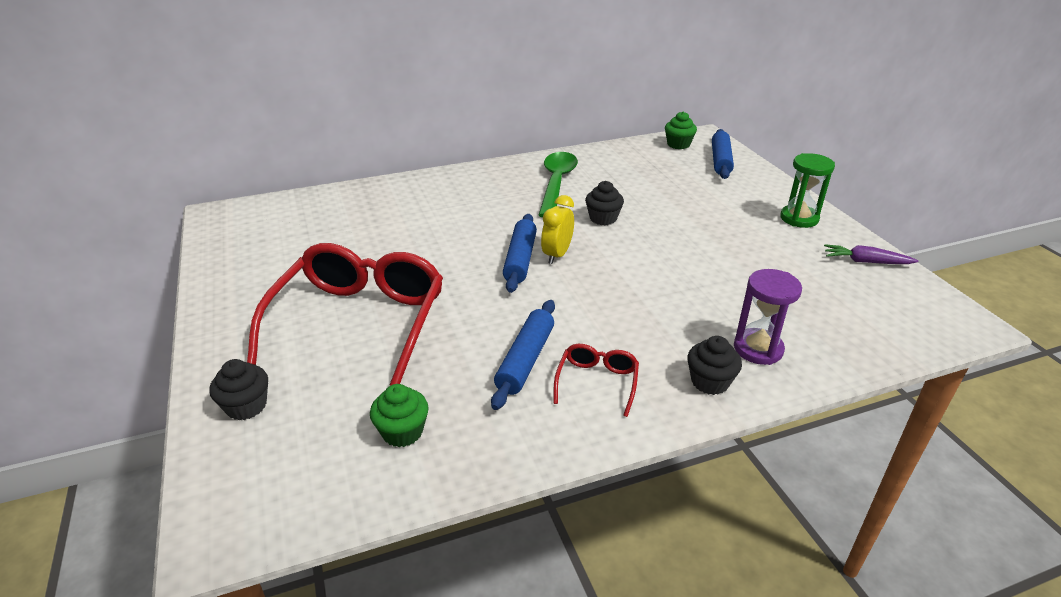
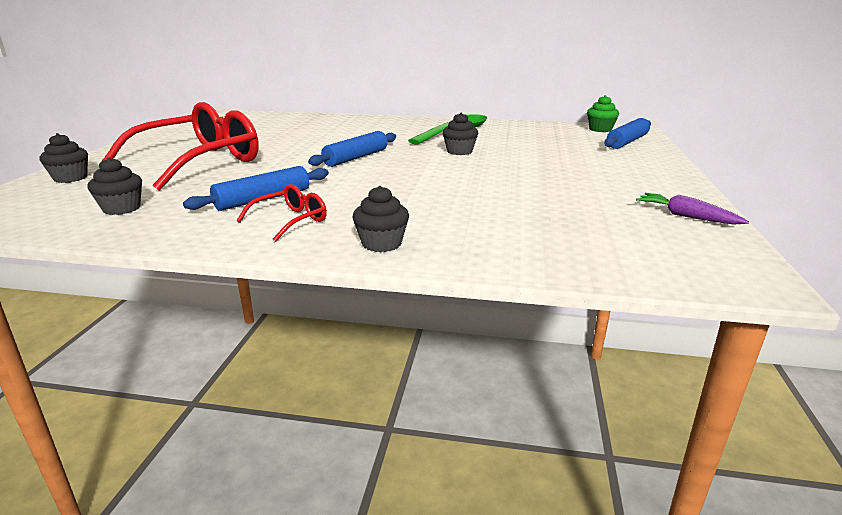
camera: 30 degrees right, 10 degrees down
green cupcake [370,384,429,447] -> black cupcake [88,157,142,215]
yellow clock [541,195,574,264] -> none
purple hourglass [734,269,802,365] -> none
green hourglass [780,153,835,228] -> none

